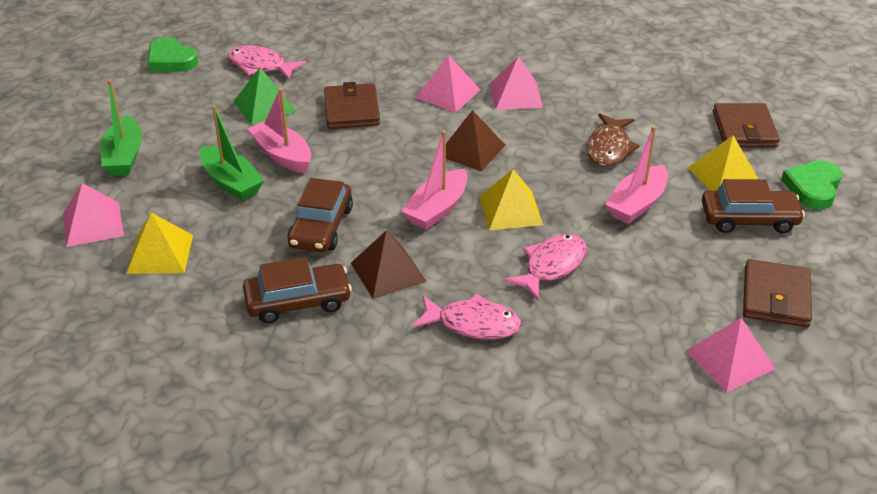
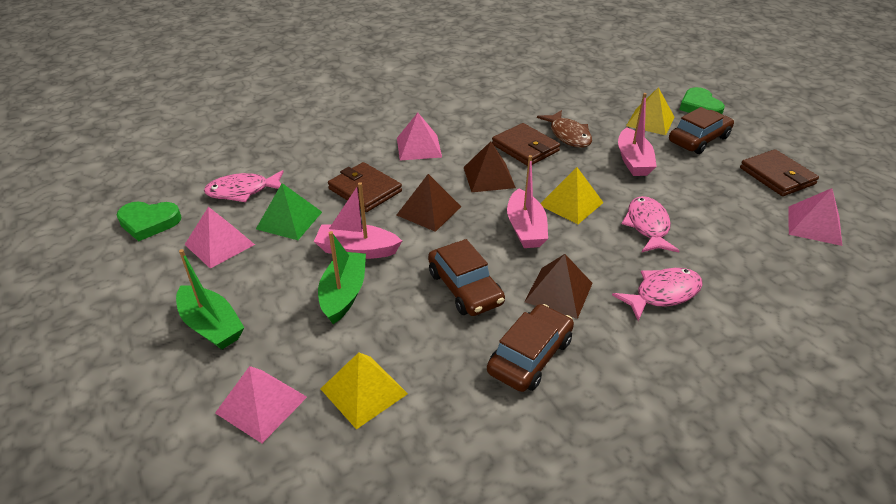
camera: 40 degrees left, 0 degrees up
green boat [200,105,264,201] -> green boat turned 90 degrees counterclockwise [318,231,366,324]
pink pyramid [490,56,543,110] -> pink pyramid moved to [185,207,255,269]
brown wallet [713,103,780,147] -> brown wallet moved to [492,123,560,166]
none -> brown pyramid [397,174,461,232]

